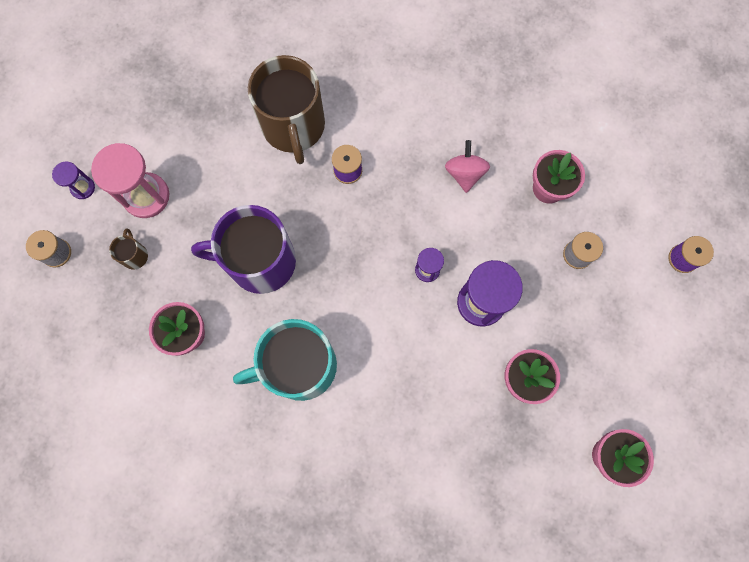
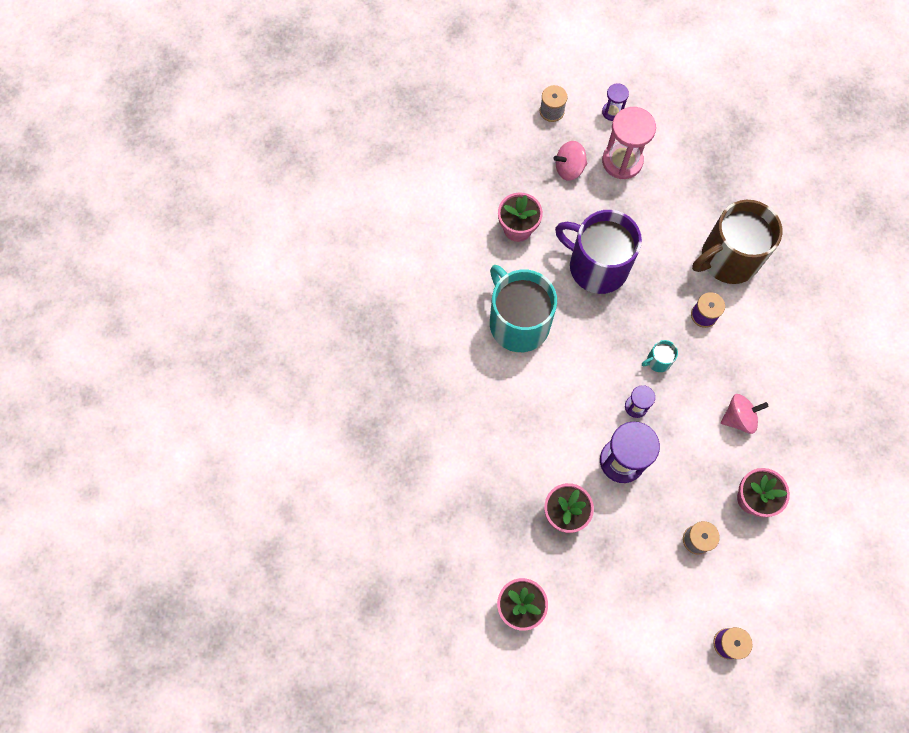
camera: 75 degrees right, 5 degrees down
brown mug [109,229,148,269] -> pink spinning top [553,141,587,181]
purple mug [191,205,296,294] -> purple mug turned 45 degrees counterclockwise [555,210,642,294]
none -> turquoise mug [642,340,678,372]

